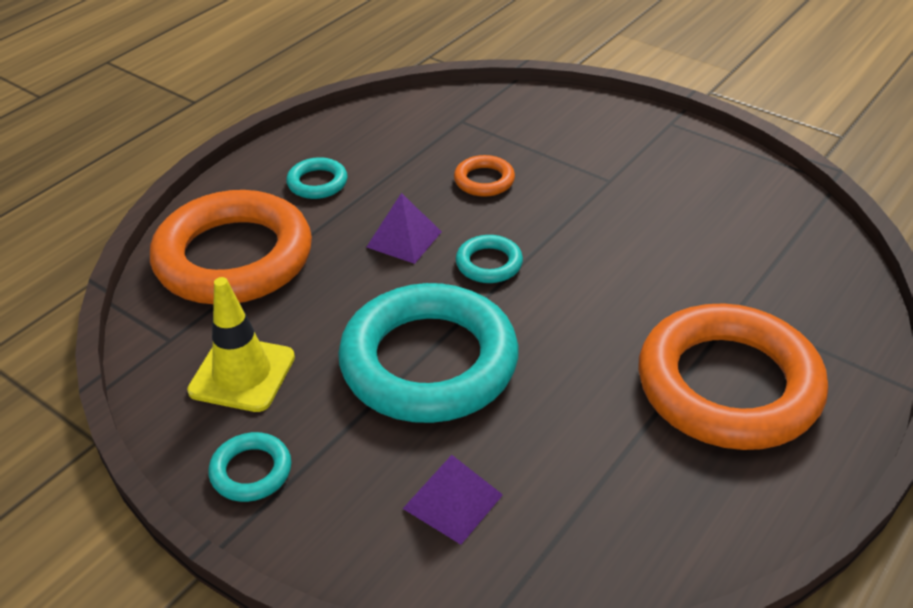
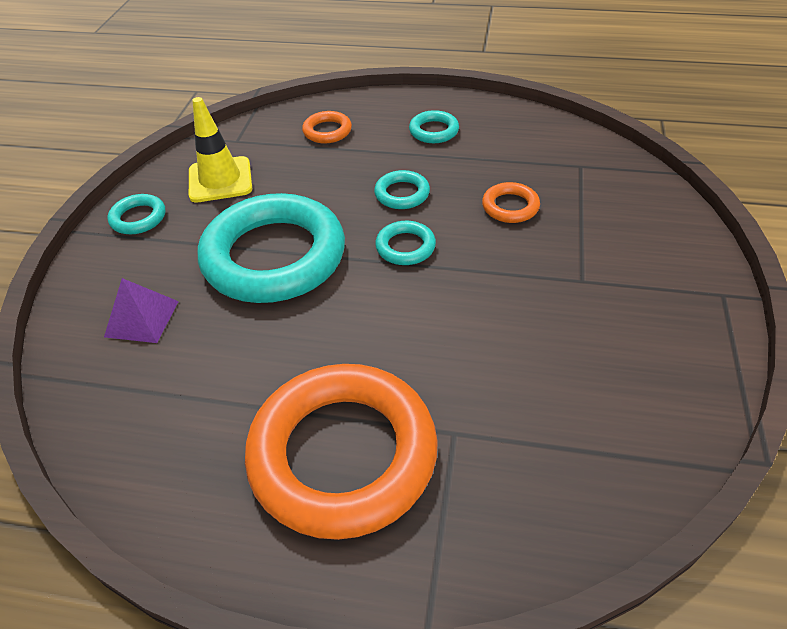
camera: 65 degrees right, 5 degrees up
orange ring [150,190,312,304] -> orange ring [302,111,352,143], size x0.42
purple pyramid [367,193,442,264] -> turquoise ring [374,170,430,209]

